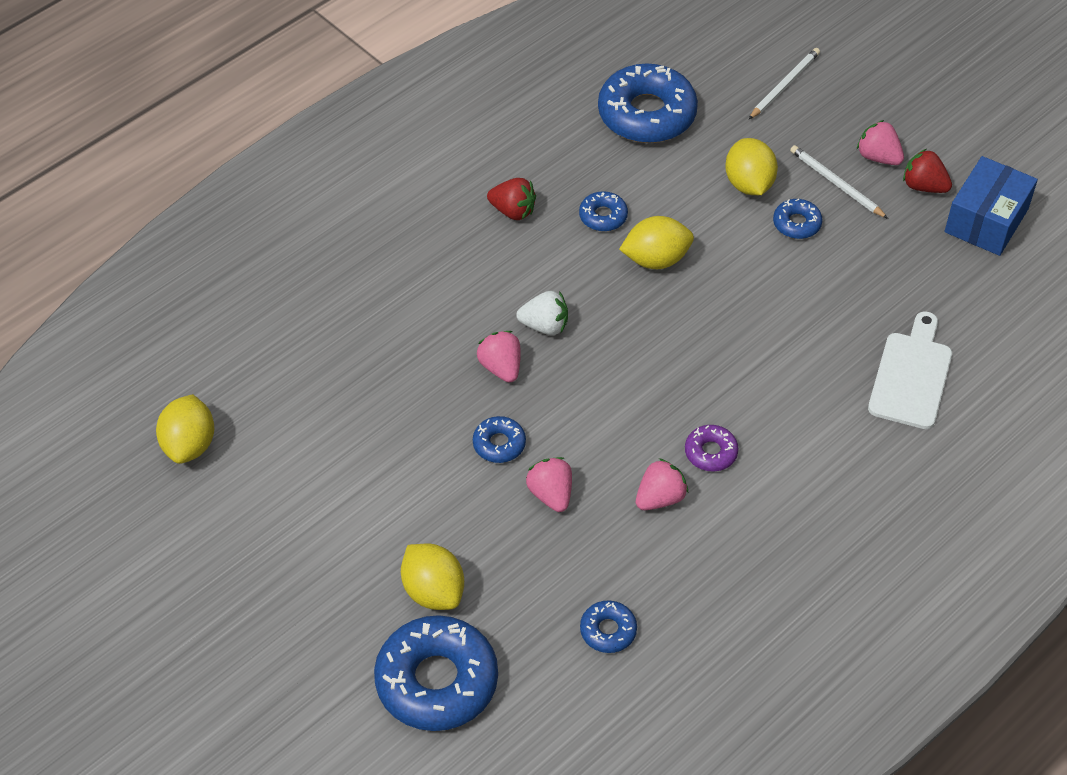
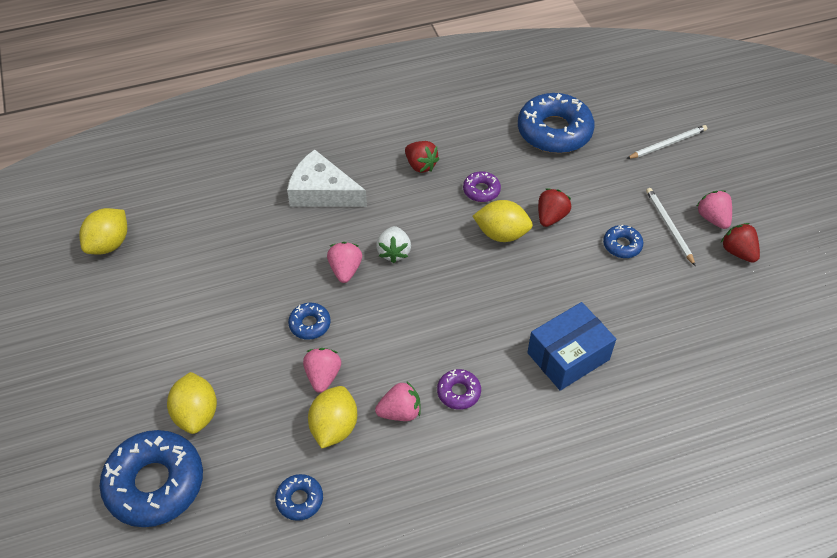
camera: 25 degrees right, 0 degrees up
white strawberry [516,291,568,335] -> white strawberry turned 60 degrees clockwise [376,226,411,263]
blue donut [579,191,628,231] -> purple donut [463,171,501,202]
yellow lemon [725,138,778,195] -> yellow lemon moved to [308,386,357,449]
white cutting board [868,311,952,429] -> none
blue box [945,156,1038,256] -> blue box moved to [527,302,616,391]
none -> white cheese [287,149,367,207]
none -> red strawberry [538,189,571,227]

